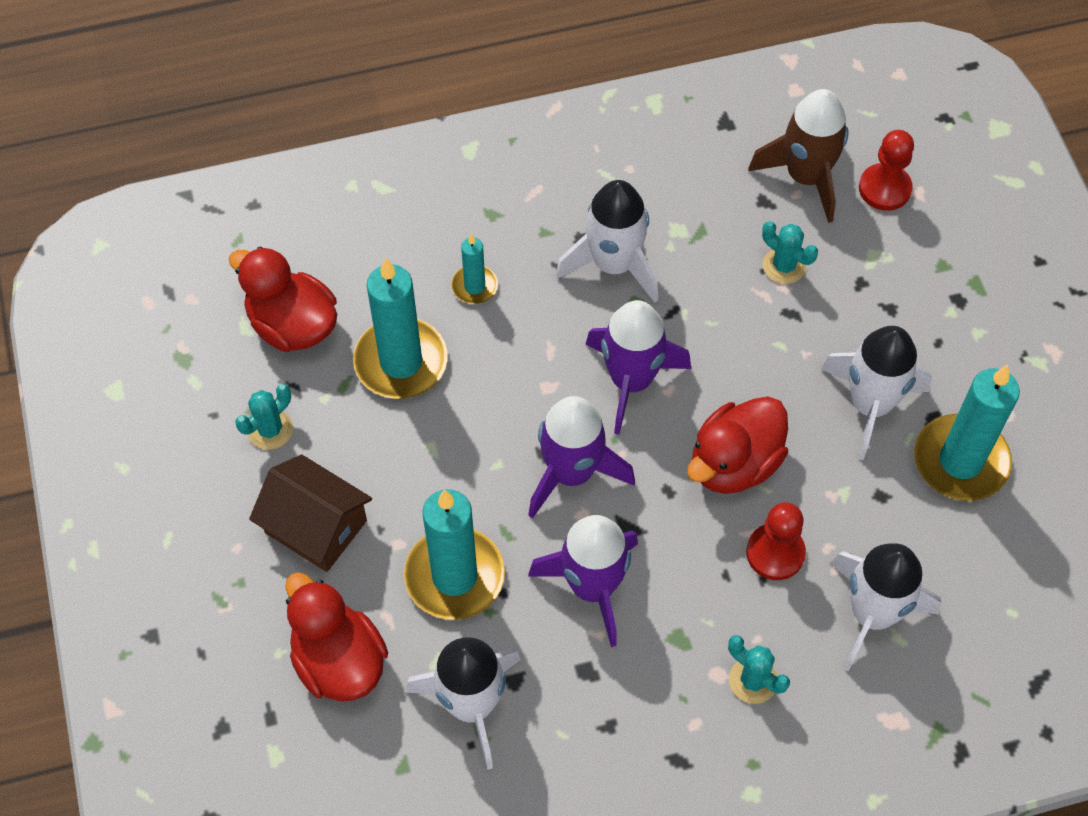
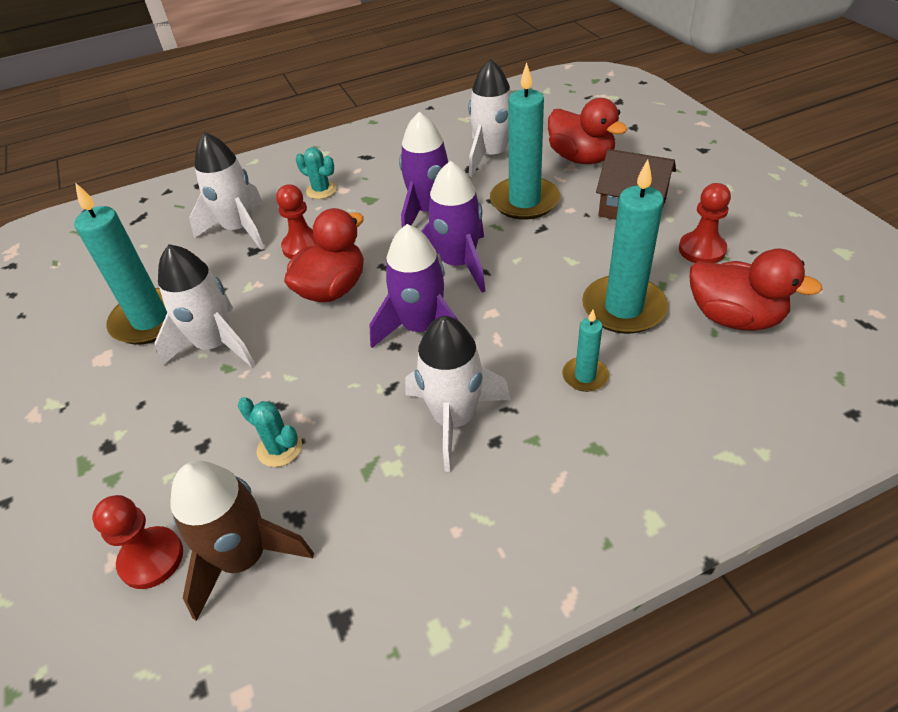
camera: 175 degrees right, 15 degrees down
turquoise cactus [235,384,293,450] -> red pawn [679,183,731,263]

